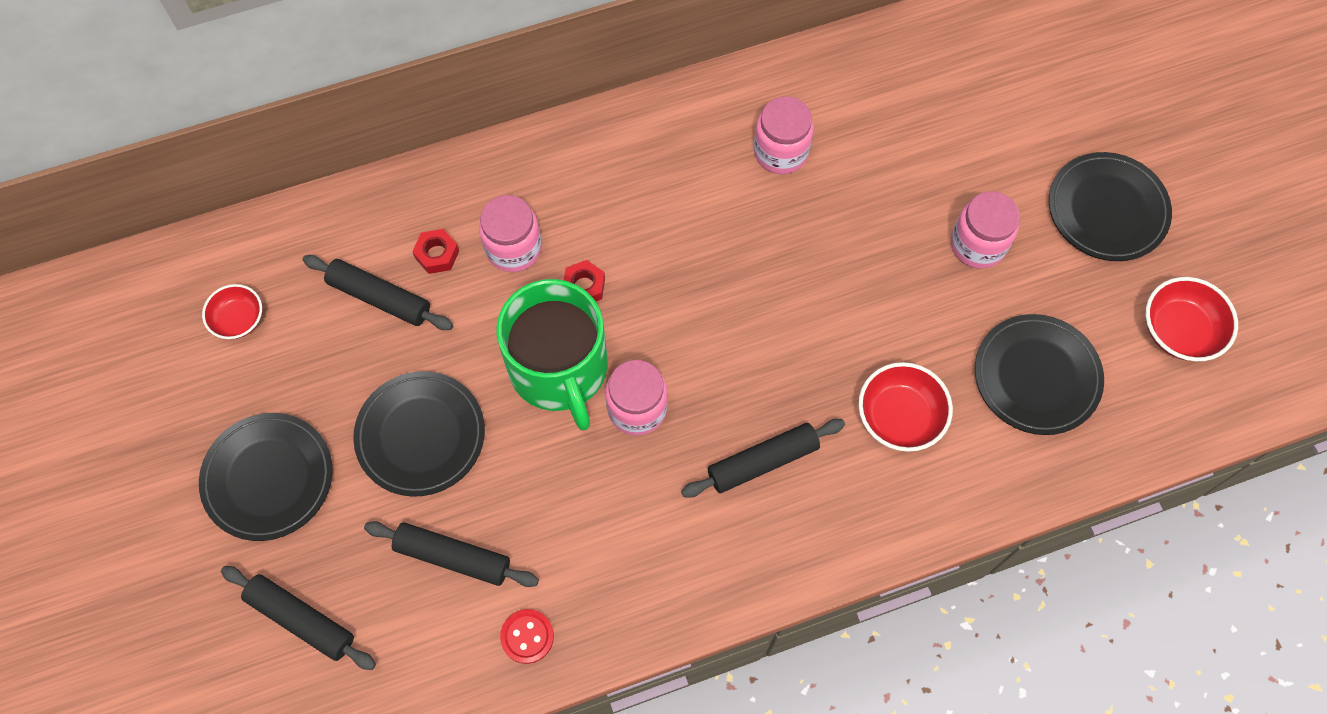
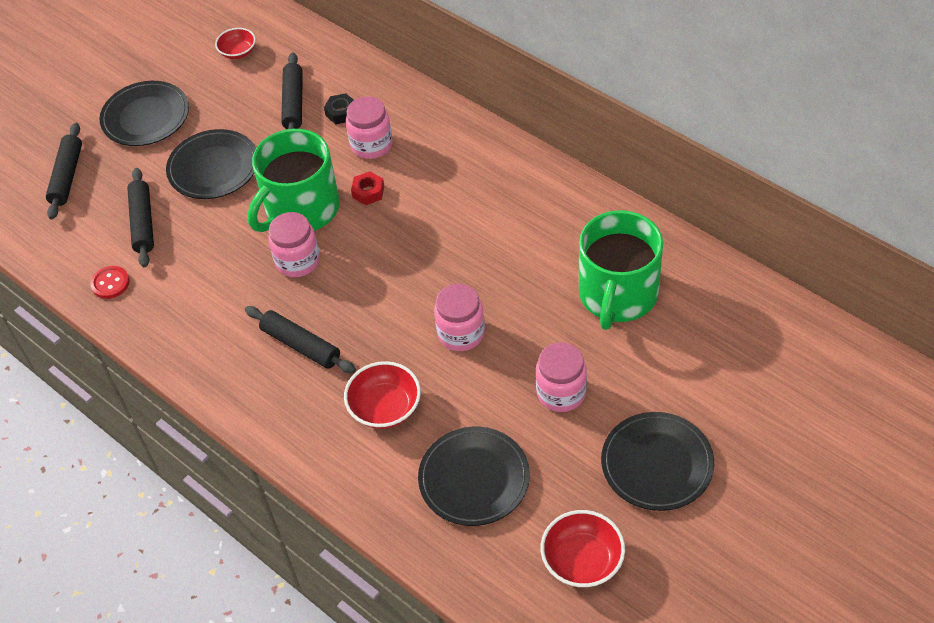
camera: 65 degrees right, 15 degrees down
red nut [412,229,459,274] -> black nut [324,94,354,124]
pink jar [754,96,814,174] -> pink jar moved to [434,284,485,351]
none -> green mug [579,210,663,330]

